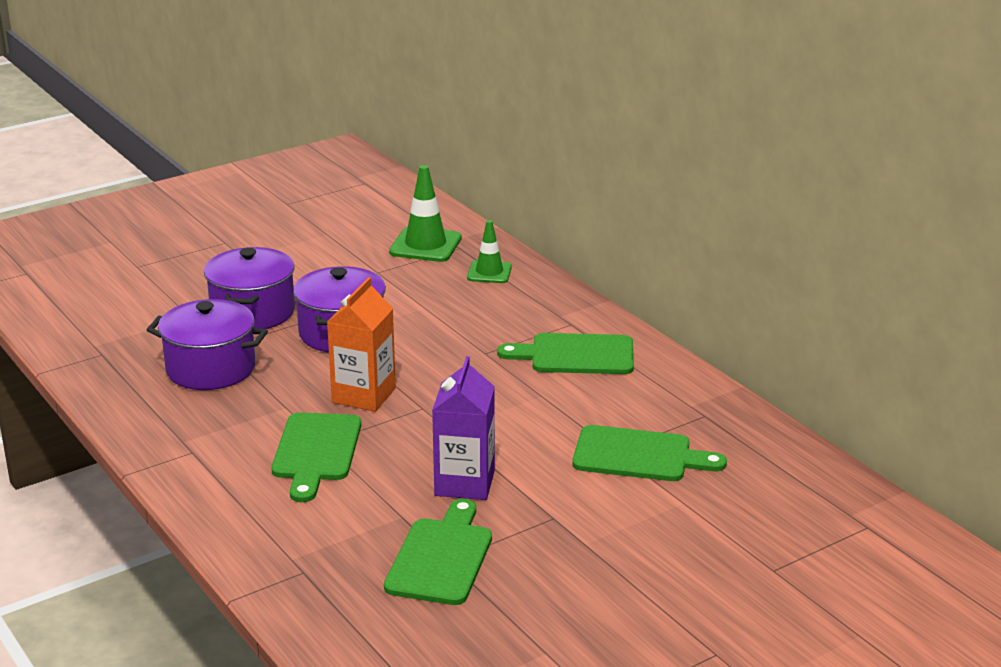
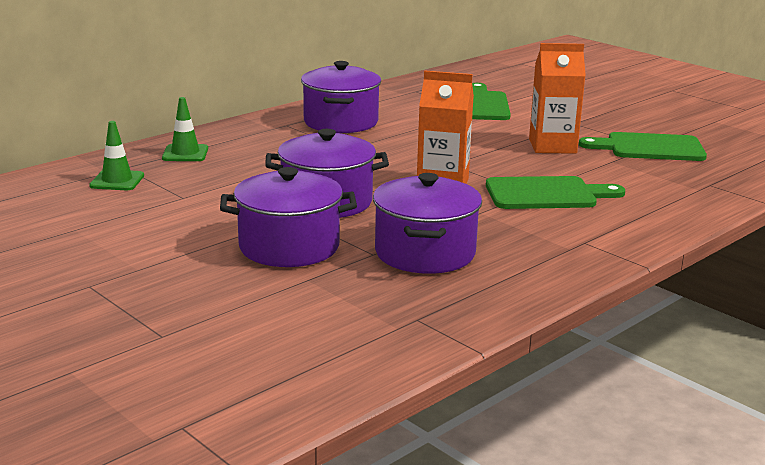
camera: 100 degrees left, 5 degrees down
green traffic cone [389,165,462,262] -> green traffic cone [89,121,144,190], size x0.65
purple carton [432,356,495,500] -> orange carton [529,43,586,154]
green cutting board [497,333,634,374] -> purple pot [301,61,381,133]

